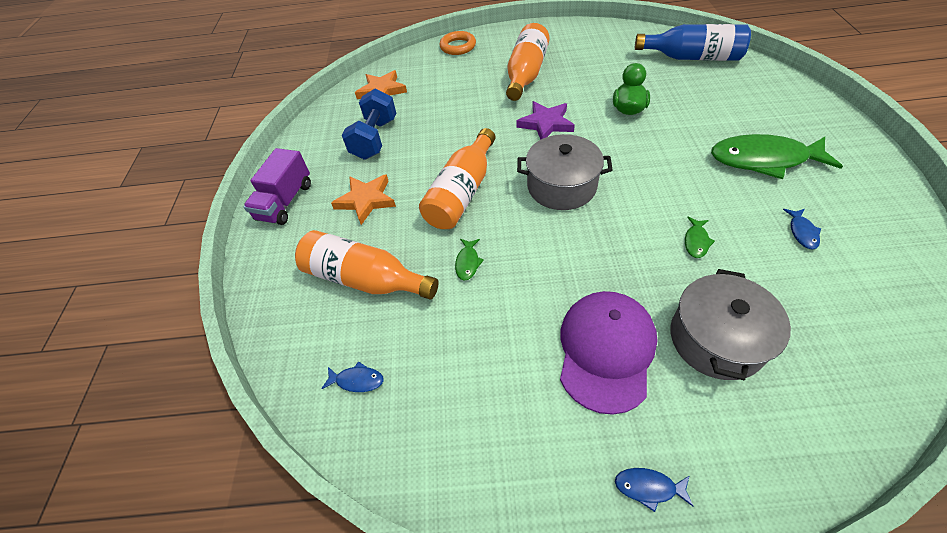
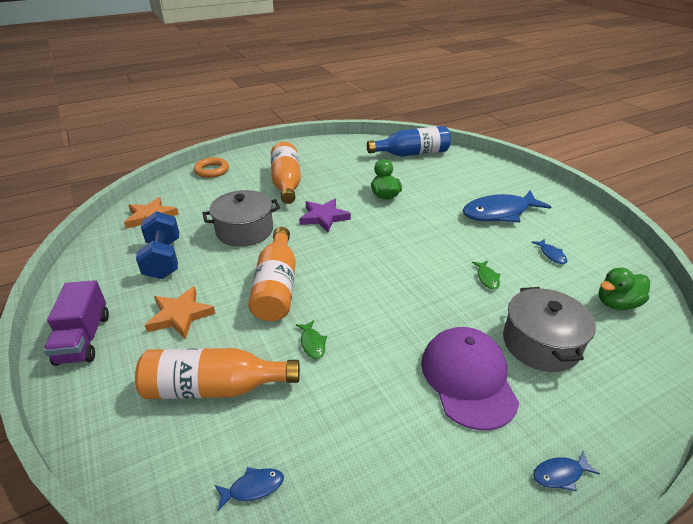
camera: 30 degrees left, 15 degrees down
grey pot [517,134,613,210] -> grey pot moved to [202,190,280,247]
green fish [711,134,843,179] -> blue fish [463,191,552,222]
none -> green duck [598,267,650,310]

